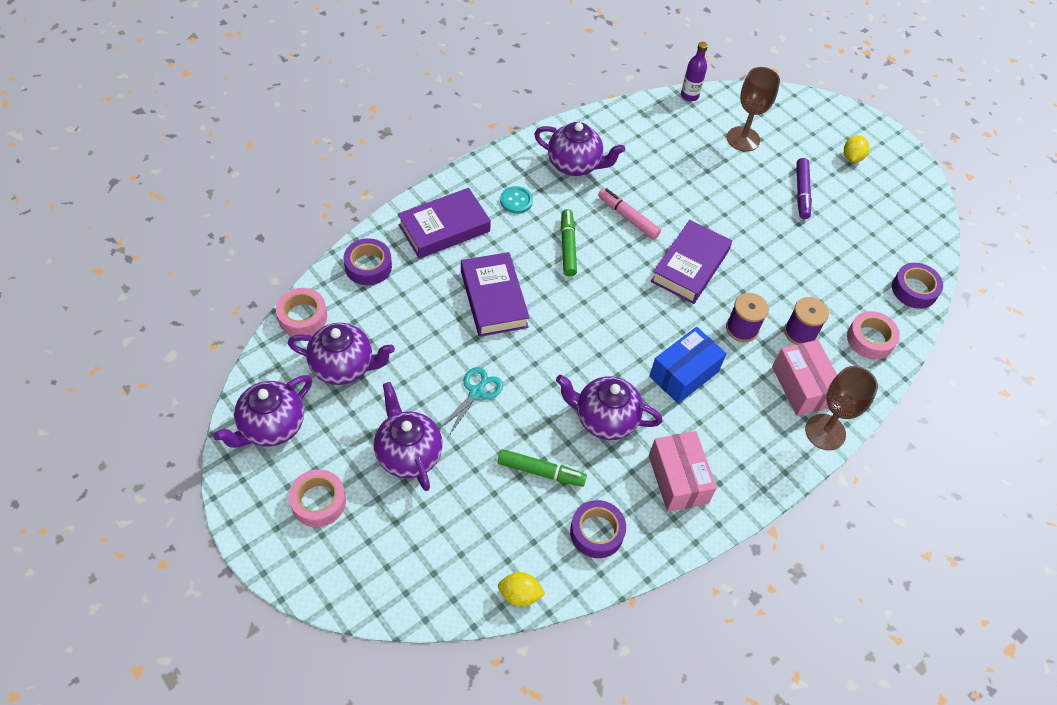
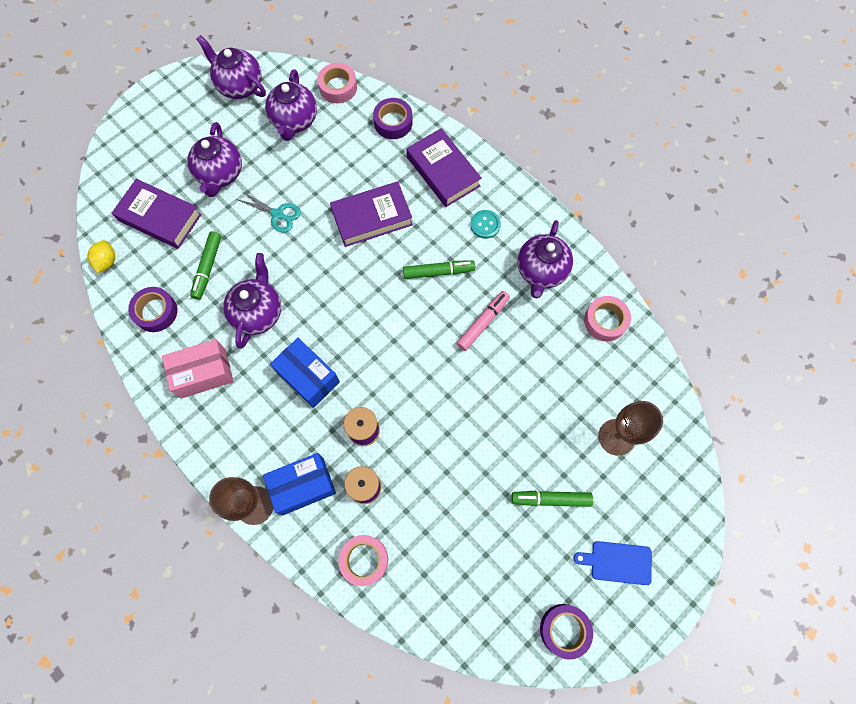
camera: 90 degrees right, 15 degrees up
pink tape [289,469,346,527] -> pink tape moved to [584,296,631,341]
purple teapot [374,382,443,491] -> purple teapot turned 120 degrees clockwise [187,122,242,197]
purple book [651,220,732,304] -> purple book moved to [112,179,202,249]
purple bottle [681,42,708,101] -> none
pink box [772,340,837,416] -> blue box [263,453,336,515]
purple marker [796,158,812,219] -> green marker [511,491,593,507]
yellow lemon [844,135,870,162] -> blue cutting board [574,541,652,585]
purple tape [892,263,943,309] -> purple tape moved to [540,604,593,660]

